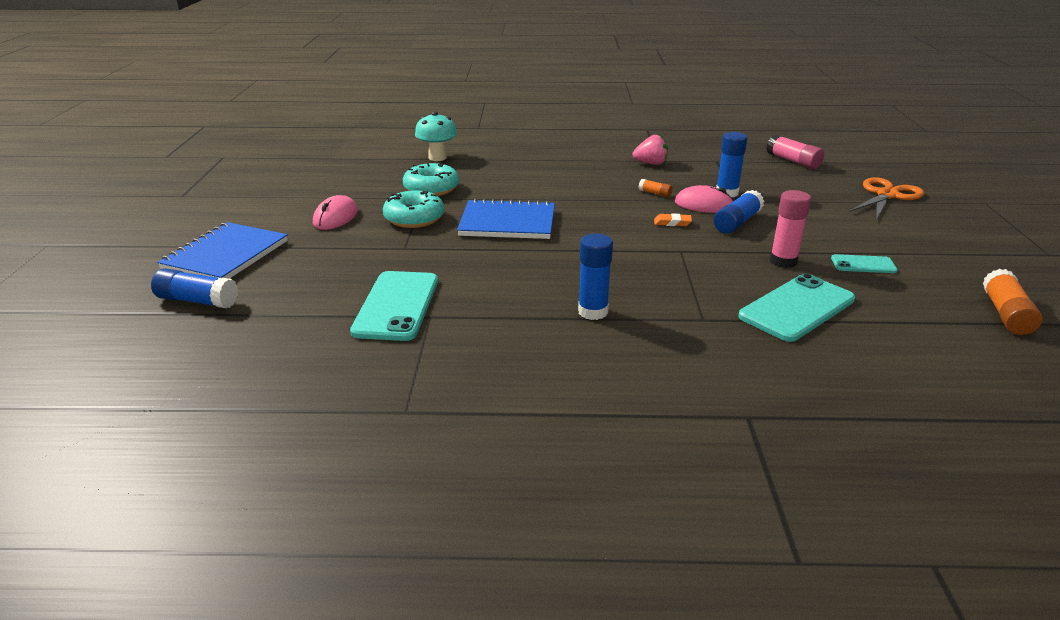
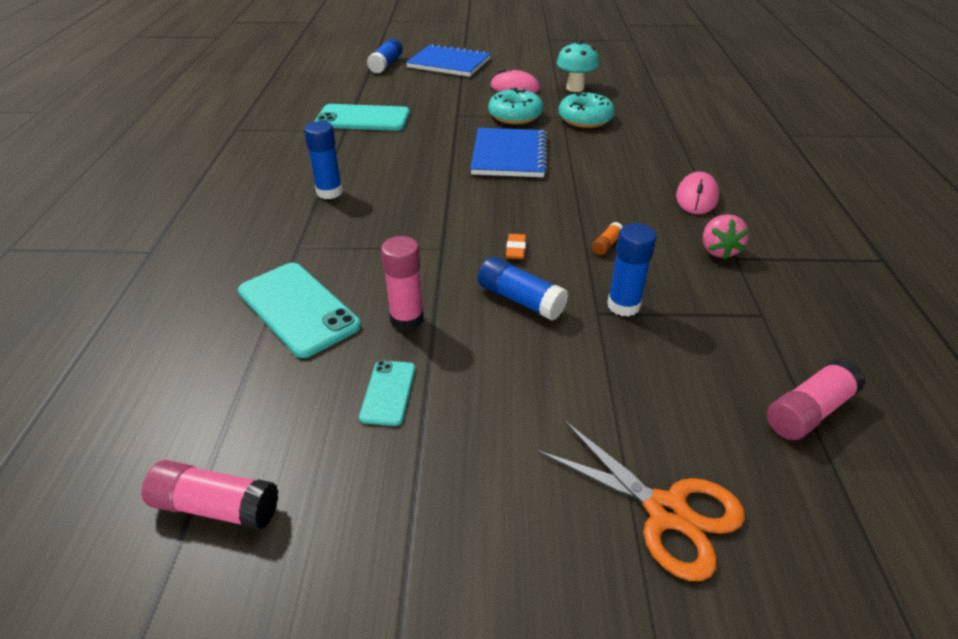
camera: 90 degrees right, 10 degrees up
turquoise mushroom [415,111,457,161] -> turquoise mushroom moved to [557,40,599,92]
pink mouse [675,185,734,213] -> pink mouse moved to [676,172,719,214]
orange glue stick [983,269,1043,335] -> pink glue stick [142,460,278,530]

